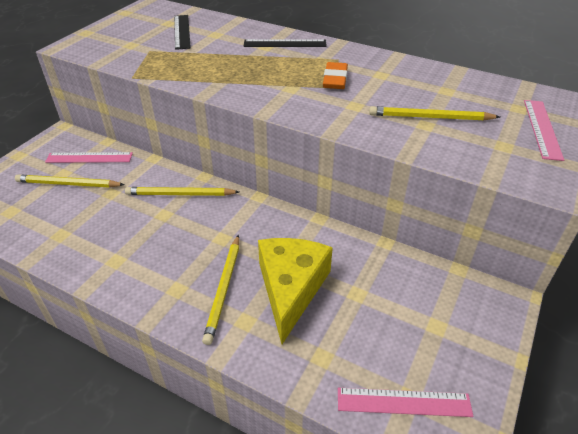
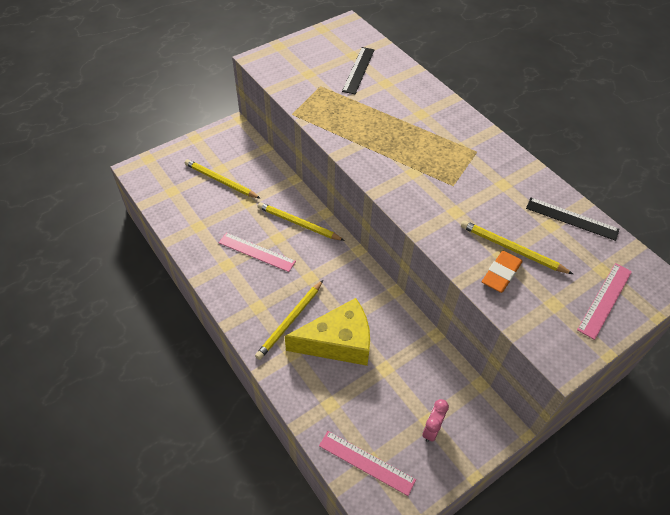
camera: 25 degrees right, 10 degrees up
pink ruler [45,152,133,163] -> pink ruler moved to [219,233,296,272]
black ruler [244,39,327,47] -> black ruler moved to [526,197,619,241]
yellow cheese [258,238,333,344] -> yellow cheese turned 45 degrees clockwise [285,298,370,366]
orange eraser [323,62,348,89] -> orange eraser moved to [482,251,523,293]
none -> pink clock [422,399,449,442]

